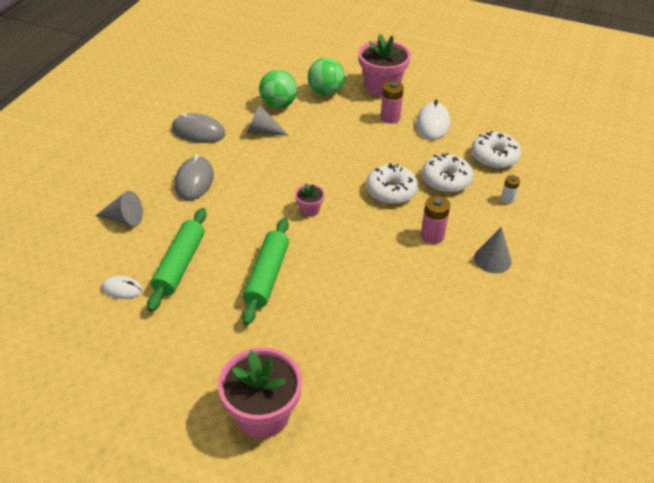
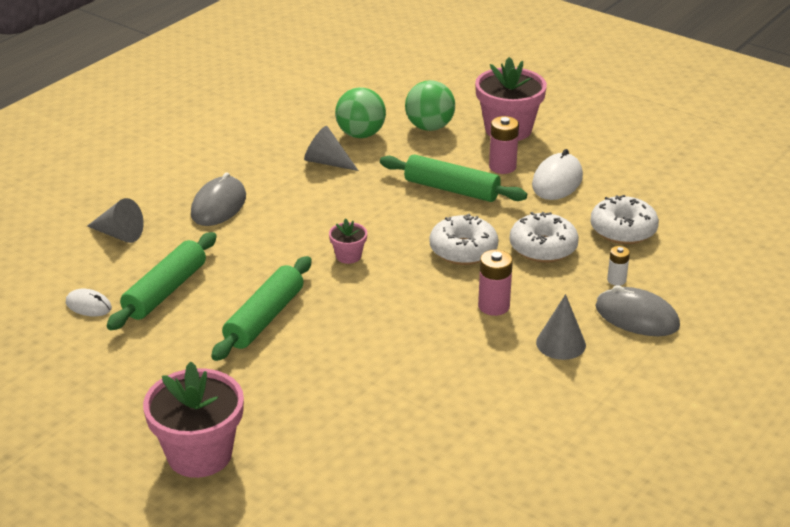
camera: 15 degrees right, 10 degrees down
grey mouse [172,113,226,143] -> grey mouse moved to [595,285,680,336]
none -> green rolling pin [380,154,527,202]

